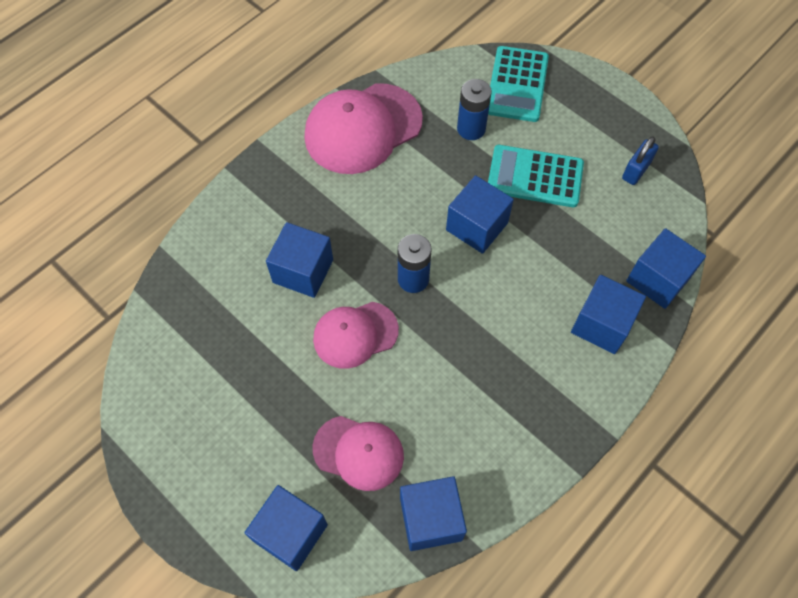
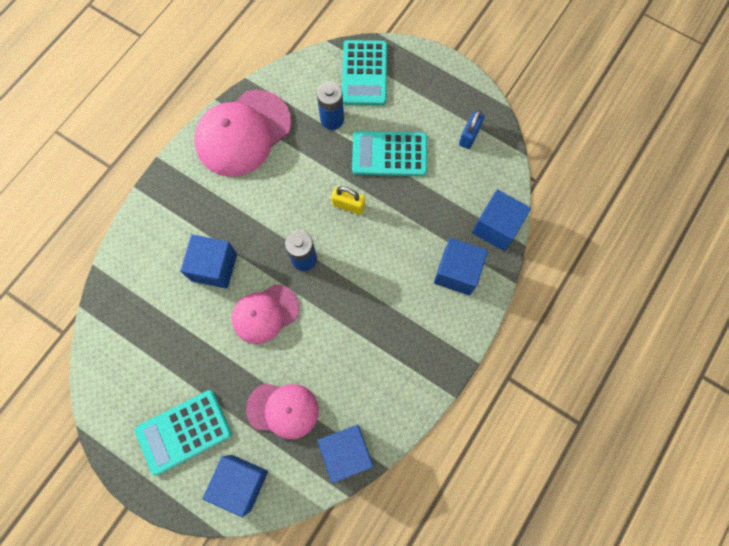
camera: 10 degrees left, 10 degrees up
blue cube [446,175,514,254] -> yellow padlock [331,186,365,215]
none -> turquoise calculator [135,390,232,476]

